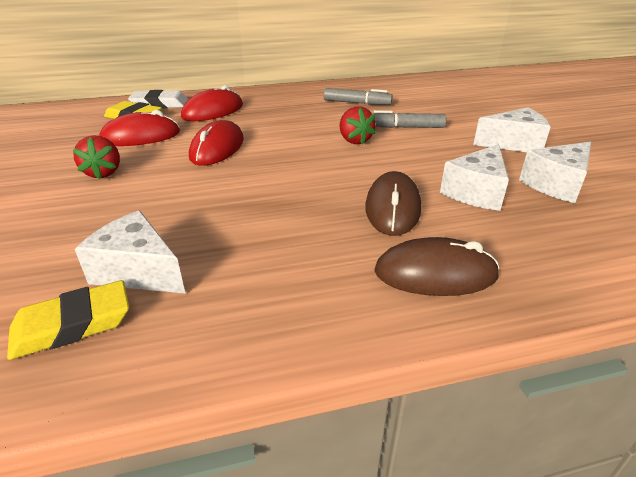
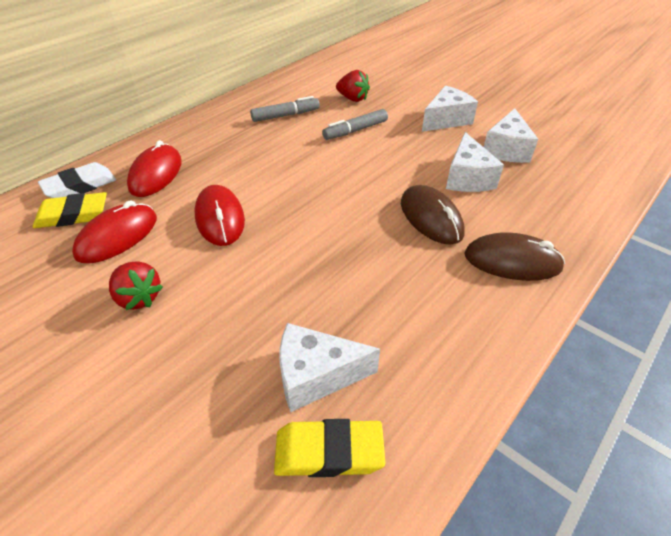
camera: 35 degrees left, 10 degrees up
yellow eraser [7,280,129,360] -> yellow eraser turned 60 degrees clockwise [274,419,385,477]
red strawberry [339,106,376,145] -> red strawberry moved to [336,70,370,102]
brown mouse [374,237,500,296] -> brown mouse turned 45 degrees clockwise [464,232,565,281]

